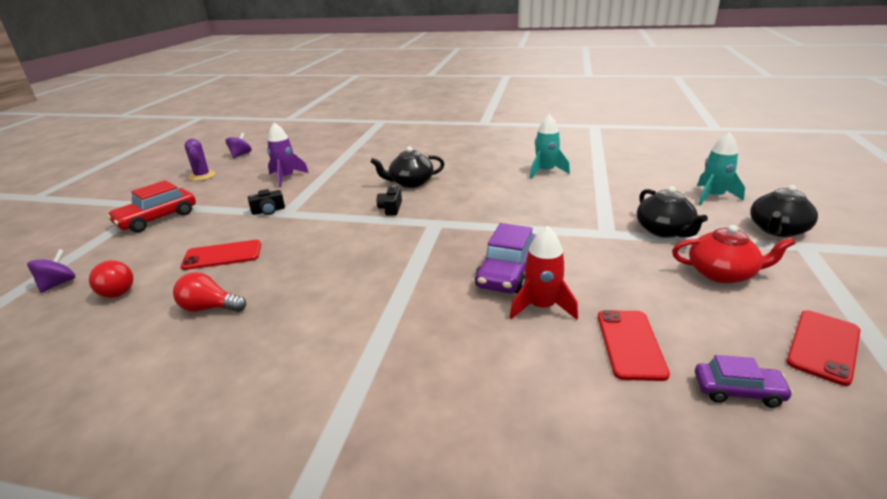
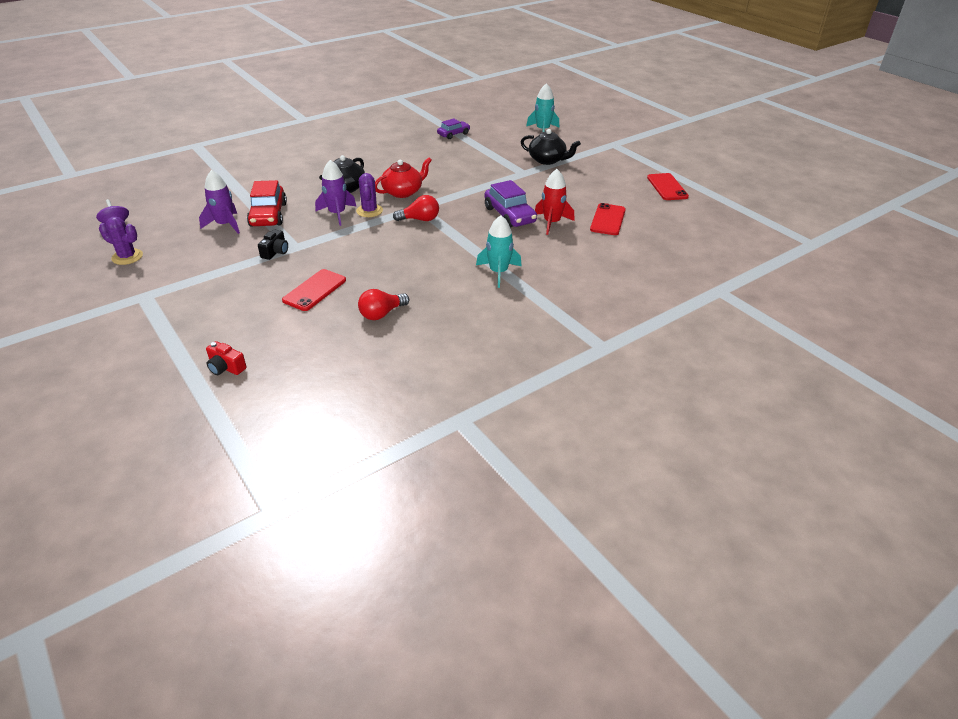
camera: 50 degrees left, 10 degrees up
purple spinning top [27,249,75,293] -> red camera [206,341,247,375]
red light bulb [89,260,133,298] -> red light bulb moved to [393,195,439,221]
red car [107,180,196,233] -> red car moved to [247,180,287,227]
black camera [377,185,402,215] -> purple cactus [356,173,383,217]
turquoise rocket [530,114,570,179] -> turquoise rocket moved to [476,215,521,288]
red phone [598,310,670,381] -> red phone turned 60 degrees clockwise [590,203,626,235]
red teapot [672,225,795,284] -> red teapot moved to [375,157,432,198]
purple car [695,355,793,408] -> purple car moved to [437,118,470,139]
black teapot [750,185,818,237] -> none
none -> purple rocket [315,160,356,226]

